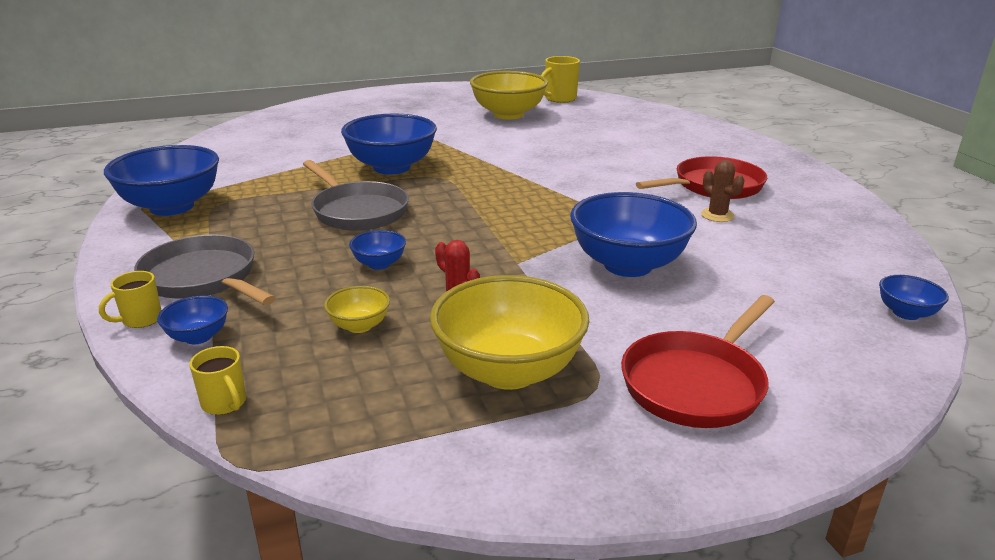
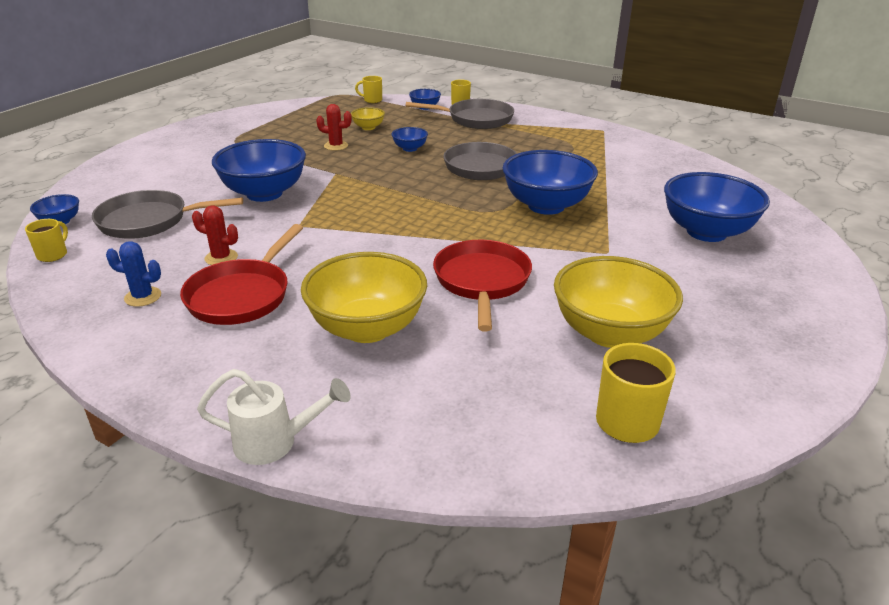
camera: 140 degrees right, 5 degrees up
blue bowl [104,145,219,216] -> blue bowl moved to [664,172,770,242]
yellow bowl [430,275,589,390] -> yellow bowl moved to [301,252,427,343]
red pan [621,295,775,428] -> red pan moved to [433,240,532,331]
brown cactus [701,160,745,222] -> red cactus [192,205,238,265]
none -> yellow mug [25,219,68,262]
none -> grey pan [92,190,243,239]
none -> blue cactus [106,241,161,307]
none -> white watering can [197,369,351,465]

